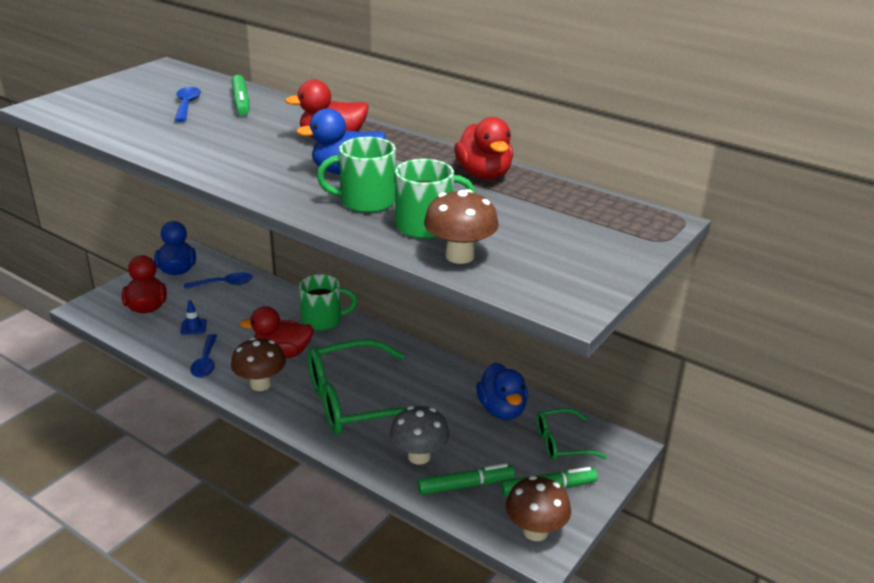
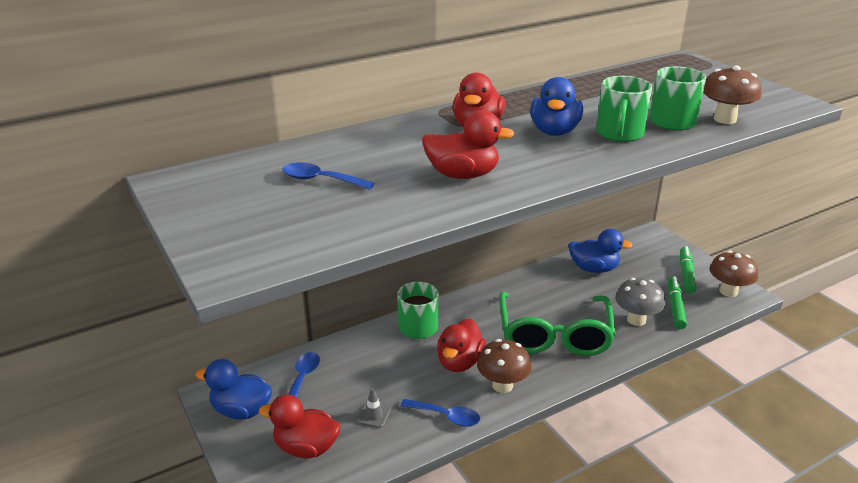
camera: 65 degrees left, 0 degrees up
blue traffic cone [180,300,207,335] -> grey traffic cone [357,388,391,428]
green marker [232,75,250,116] -> none
red duck [454,117,513,180] -> red duck moved to [422,110,515,179]
green glasses [536,409,607,461] -> none

